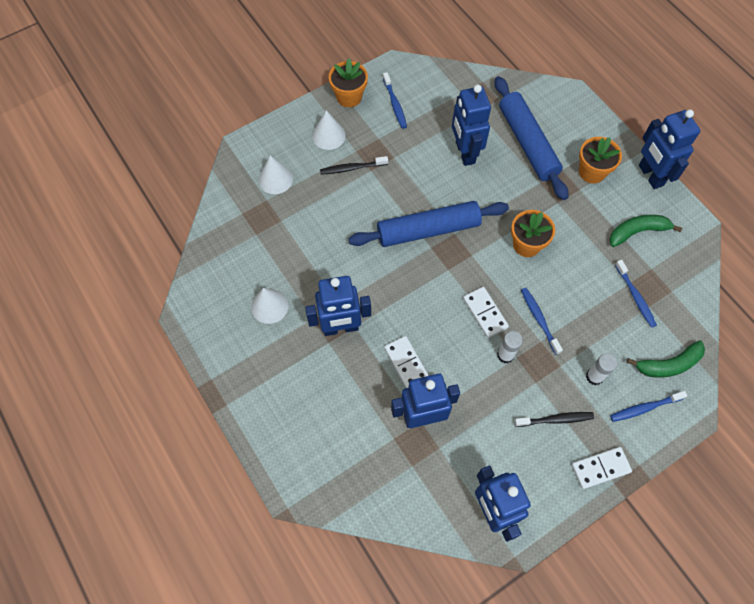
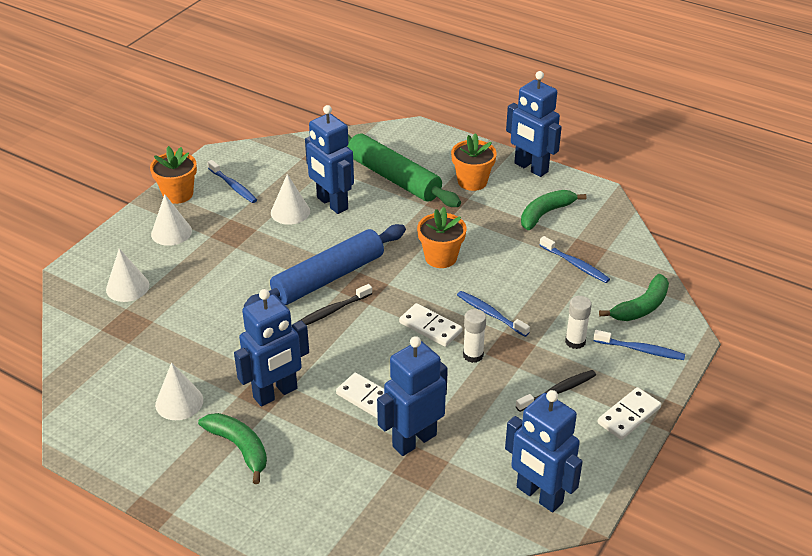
camera: 25 degrees left, 25 degrees down
black toothbrush [320,156,388,175] -> black toothbrush moved to [299,284,372,325]
blue rolling pin [495,76,569,200] -> green rolling pin [348,134,461,207]
blue toothbrush [610,391,687,422] -> blue toothbrush turned 120 degrees counterclockwise [593,330,685,360]
none -> green banana [198,413,267,484]
none -> white cone [271,174,310,225]

